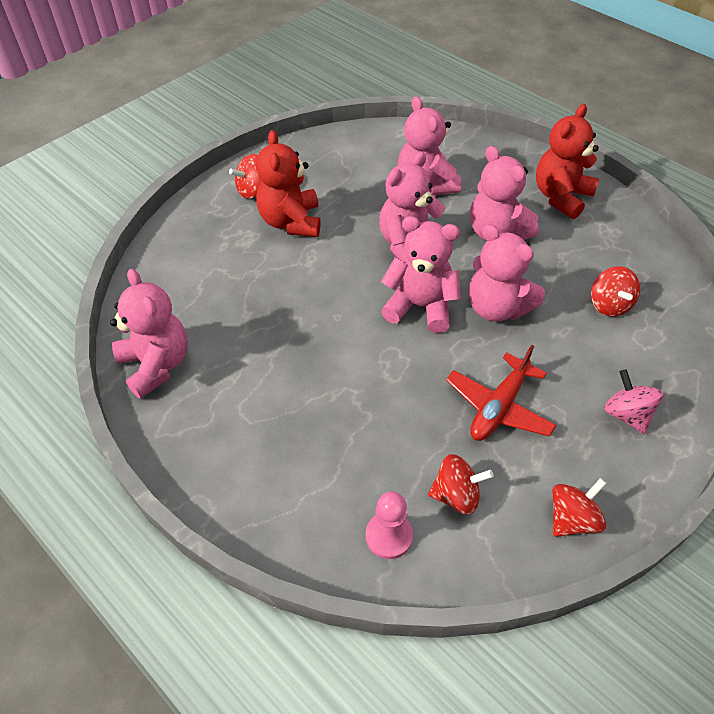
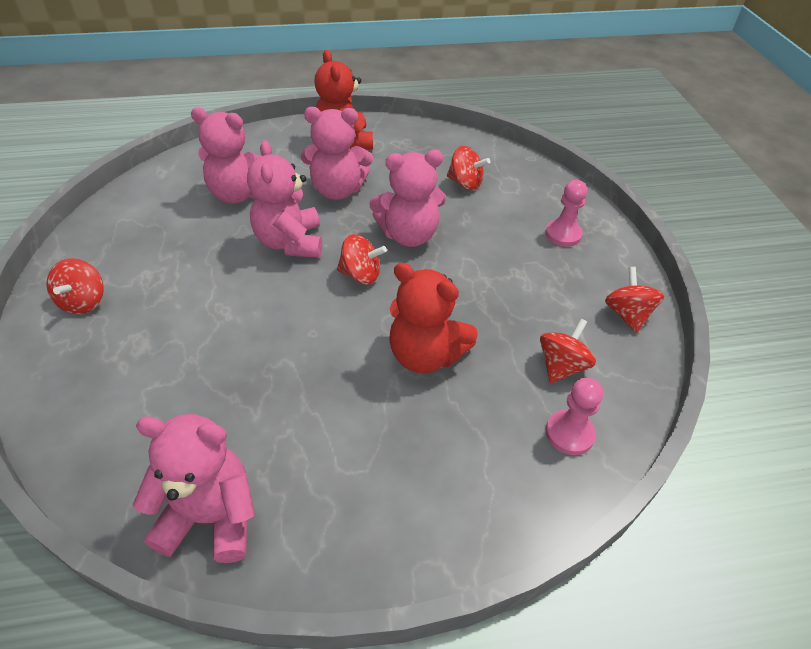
camera: 55 degrees left, 5 degrees down
red teddy bear [256,130,321,237] -> red teddy bear moved to [389,262,478,373]
pink teddy bear [381,216,461,333] -> red spinning top [337,234,387,285]
red plane [446,345,556,441] -> none
pink spinning top [604,369,663,434] -> pink pawn [545,180,587,247]

